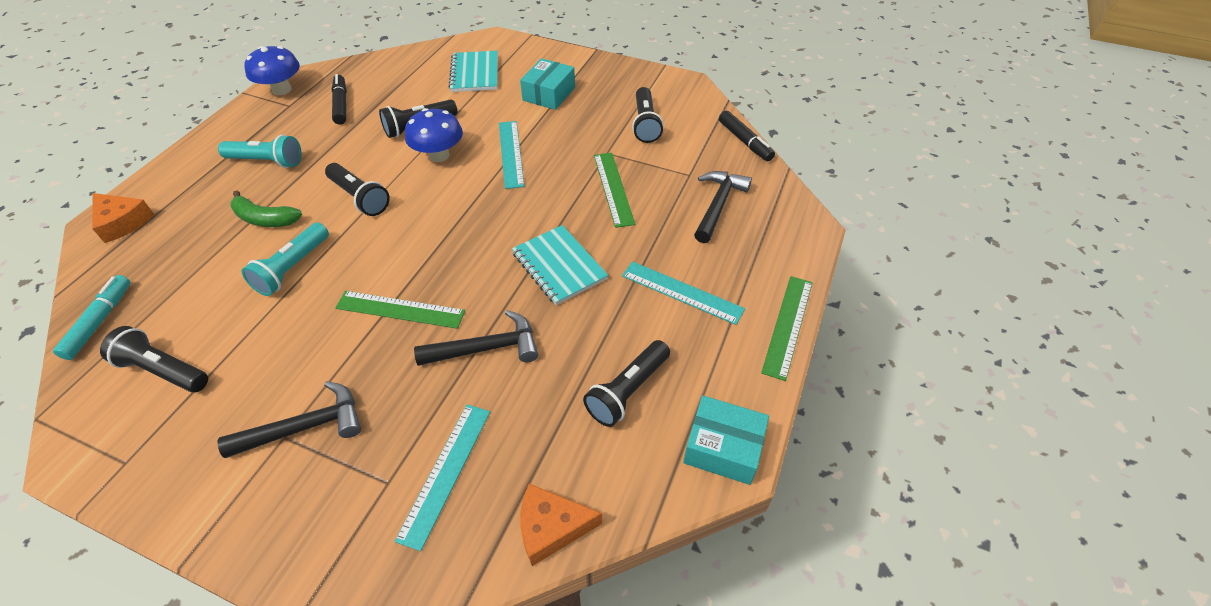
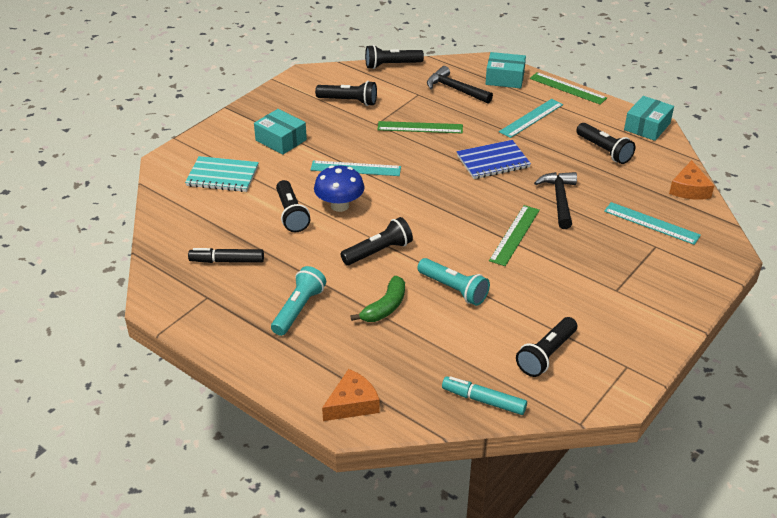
camera: 75 degrees left, 10 degrees down
black hammer [218,381,361,458] -> none
blue mushroom [244,46,300,95] -> none
turquoise notebook [512,225,608,305] -> blue notebook [457,140,531,179]
black marker [719,111,775,161] -> black flashlight [365,45,424,69]
none -> turquoise box [486,52,526,88]

